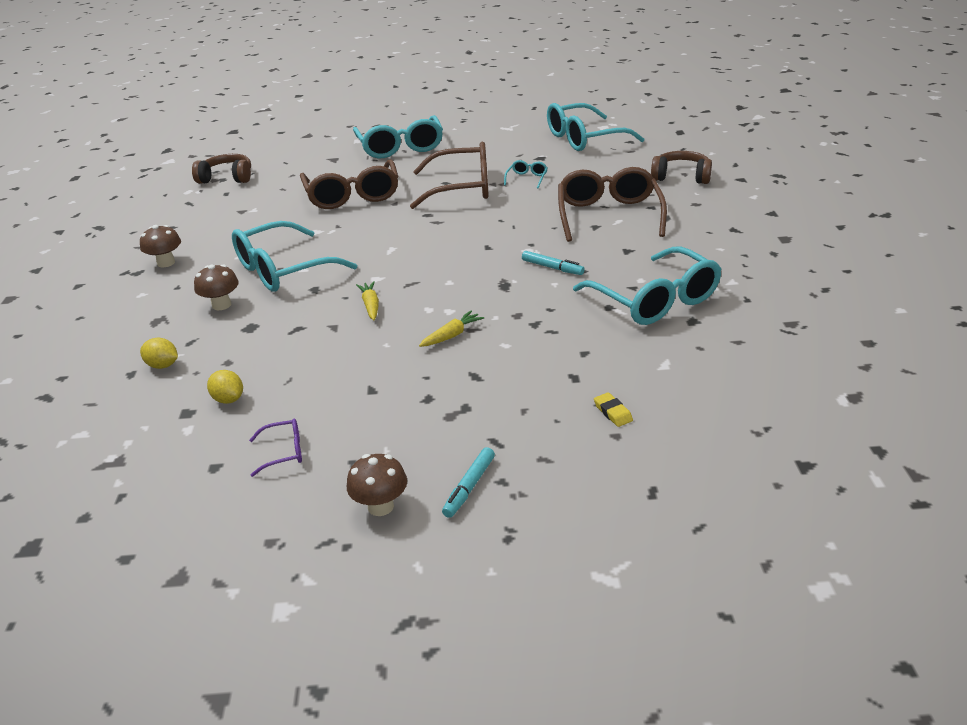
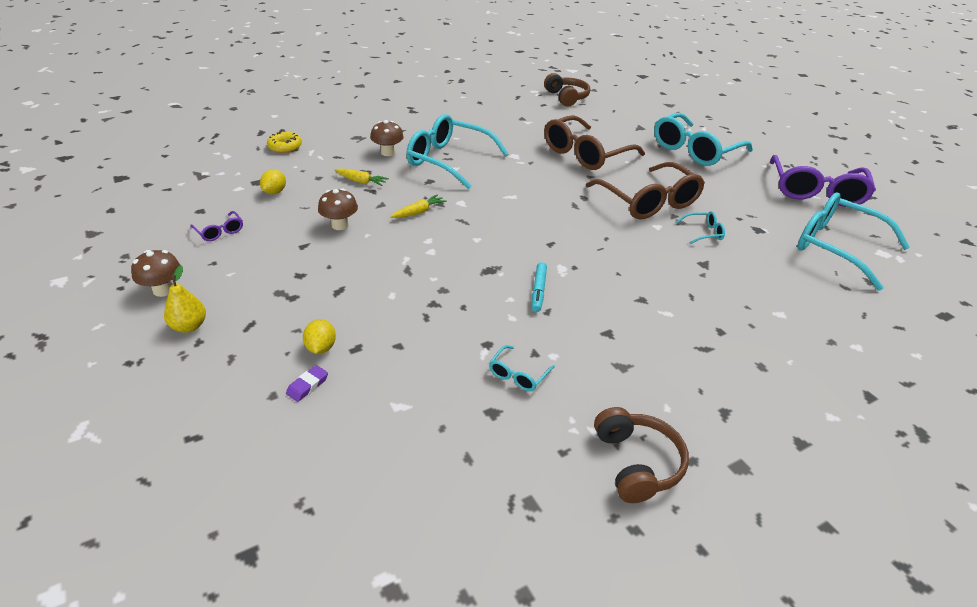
camera: 60 degrees right, 5 degrees up
brown mushroom [140,225,181,267] -> brown mushroom moved to [318,188,358,230]
yellow lemon [140,338,178,369] -> yellow lemon moved to [303,319,336,354]
yellow carrot [419,310,484,347] -> yellow carrot moved to [334,168,389,186]
turquoise marker [442,447,495,518] -> yellow pear [164,265,206,333]
brown glasses [558,167,667,242] -> none
turquoise glasses [573,246,722,325] -> turquoise glasses [489,345,555,391], size x0.42
yellow eraser [594,392,633,427] -> purple eraser [286,365,328,402]
brown headphones [651,151,712,184] -> brown headphones moved to [594,407,689,503]
none -> yellow donut [267,131,302,153]
none -> purple glasses [770,155,876,207]

